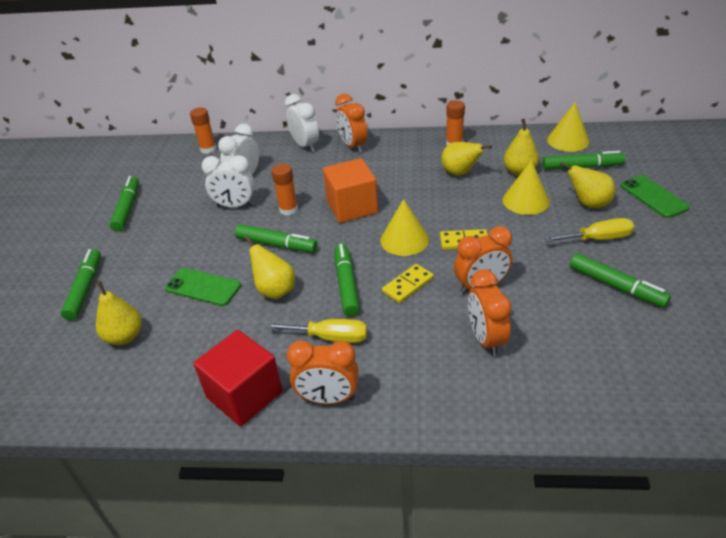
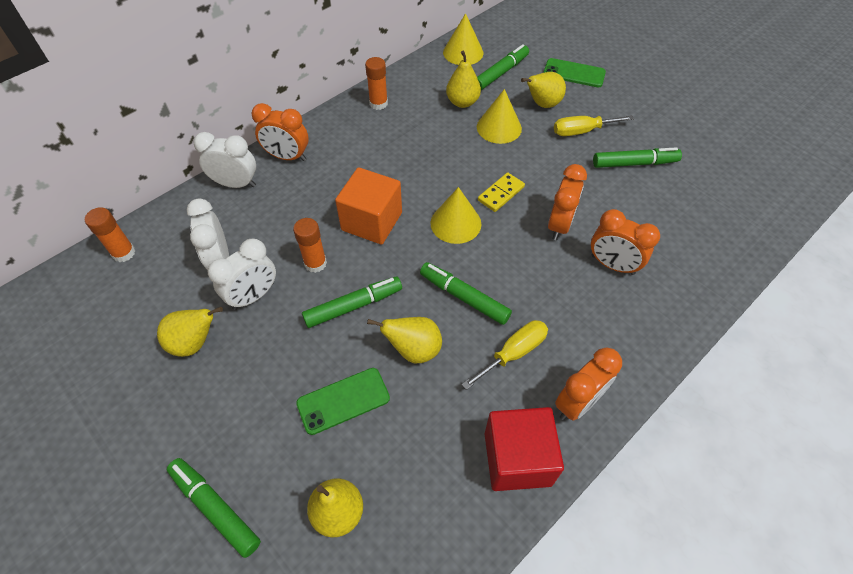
camera: 50 degrees left, 15 degrees up
green marker [110,176,139,231] -> none
yellow domino [382,264,434,303] -> none
yellow pear [441,142,492,176] -> yellow pear moved to [157,307,223,357]
yellow screwdriver [544,218,634,242] -> yellow screwdriver turned 135 degrees counterclockwise [554,115,634,136]

